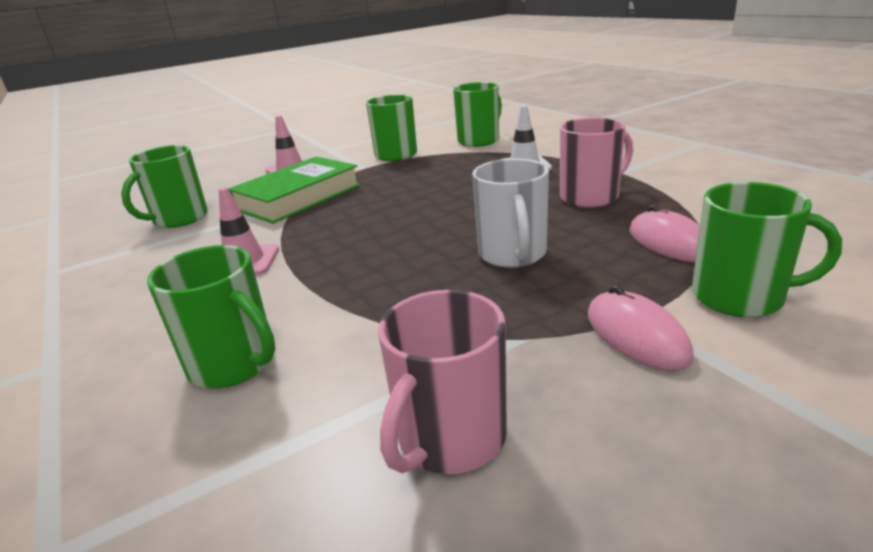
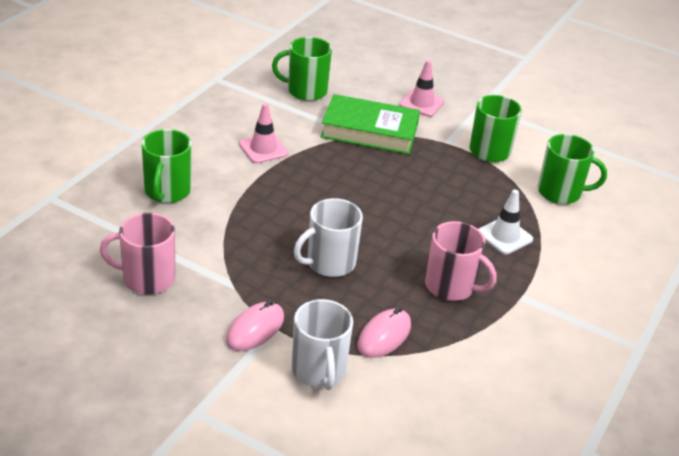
camera: 55 degrees right, 10 degrees up
green mug [692,182,842,318] -> white mug [292,299,353,390]

